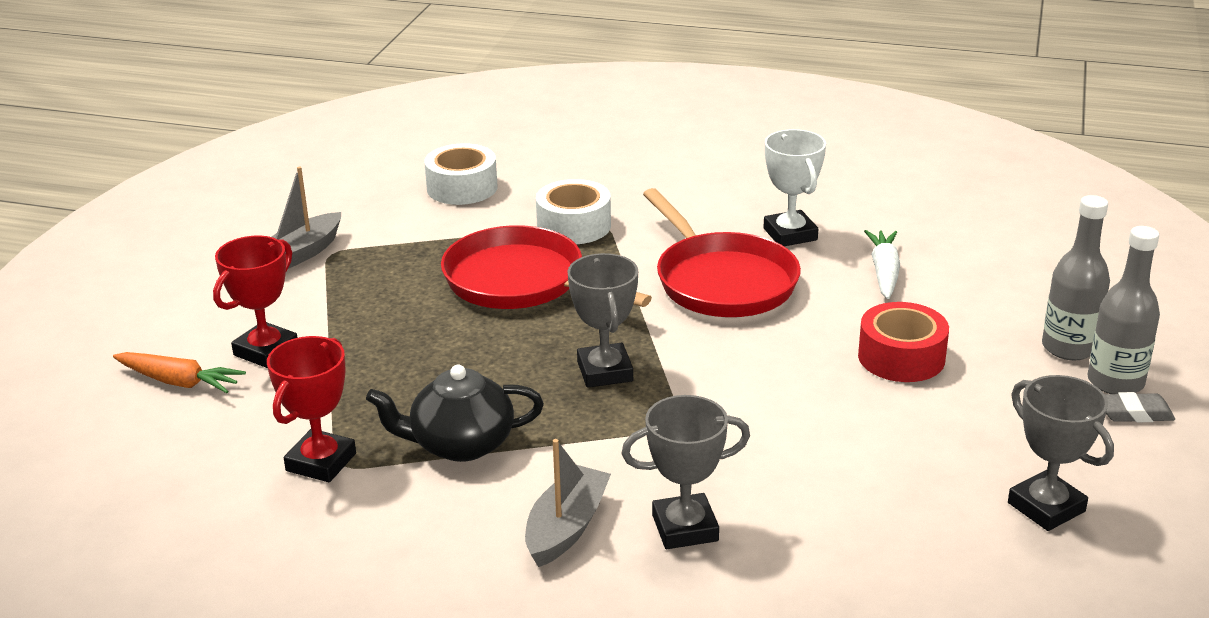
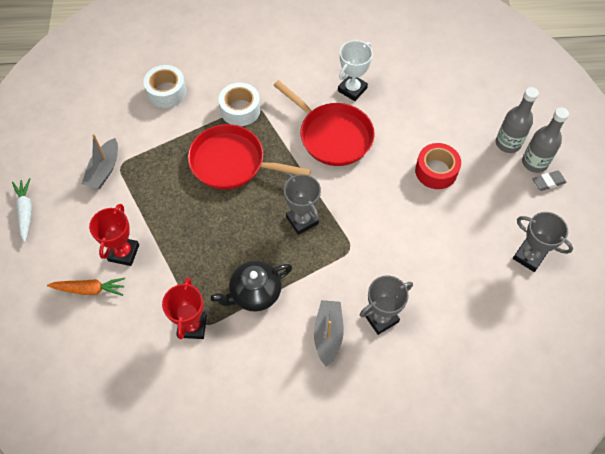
camera: 20 degrees left, 30 degrees up
white trophy [764,129,826,246] -> white trophy turned 75 degrees clockwise [338,40,373,101]
white carrot [864,230,900,299] -> white carrot moved to [12,178,32,243]

